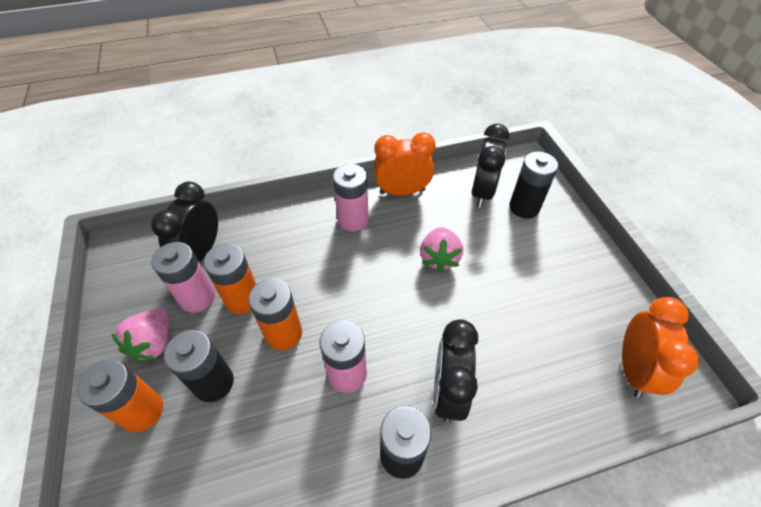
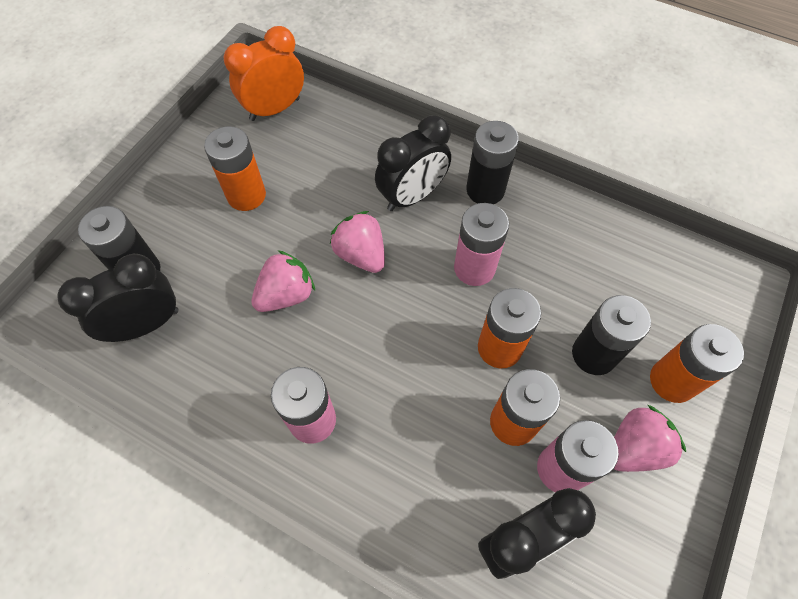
camera: 135 degrees left, 10 degrees up
orange clock [374,132,436,196] -> none
none -> orange battery [204,126,266,211]
none -> pink strawberry [330,211,385,273]

